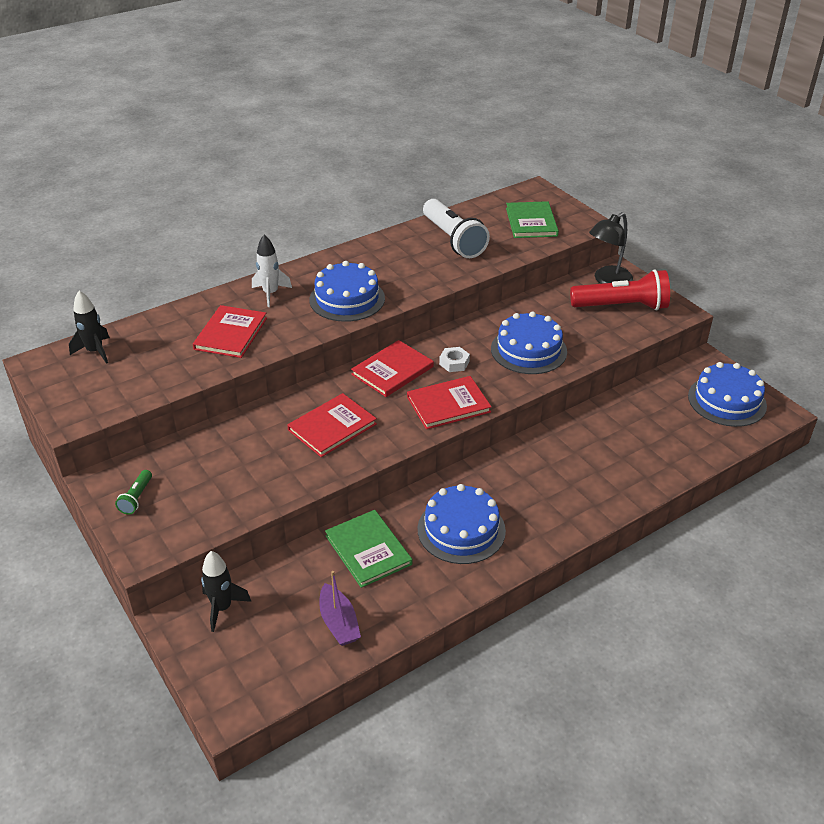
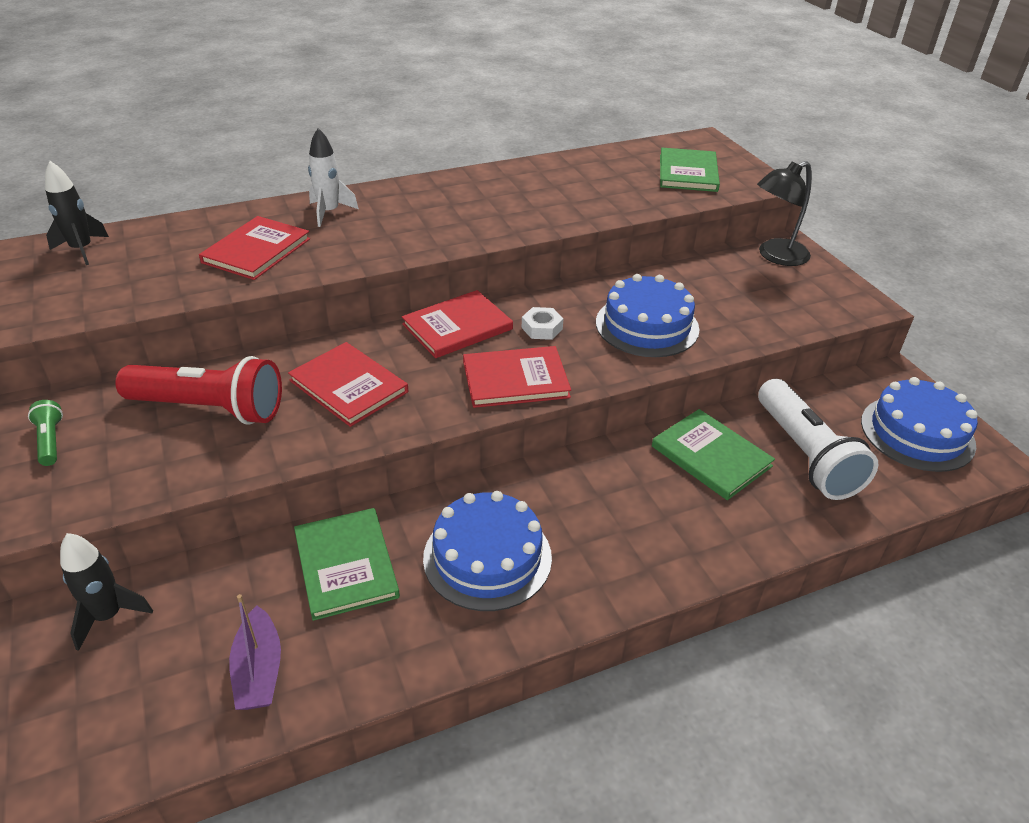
camera: 10 degrees right, 0 degrees up
green flashlight [115,470,152,515] -> green flashlight turned 135 degrees clockwise [28,400,63,466]
red book [287,393,377,457] -> red book turned 75 degrees clockwise [288,342,408,427]
blue cake [309,261,385,322] -> none
white flashlight [423,199,490,258] -> white flashlight moved to [758,379,878,500]
red flashlight [570,269,670,310] -> red flashlight moved to [115,356,282,425]
none -> green book [652,409,775,500]

